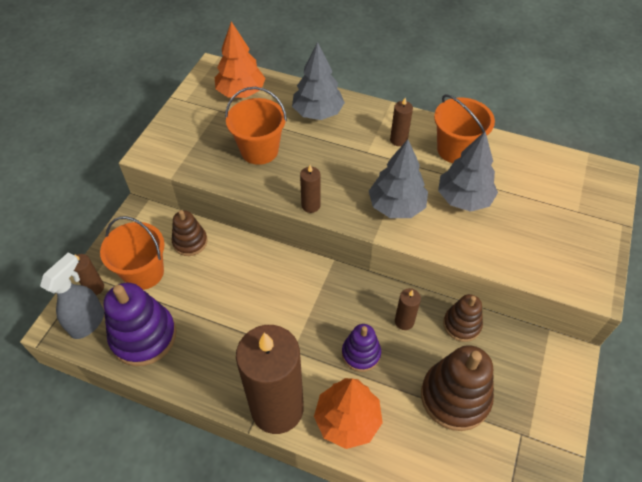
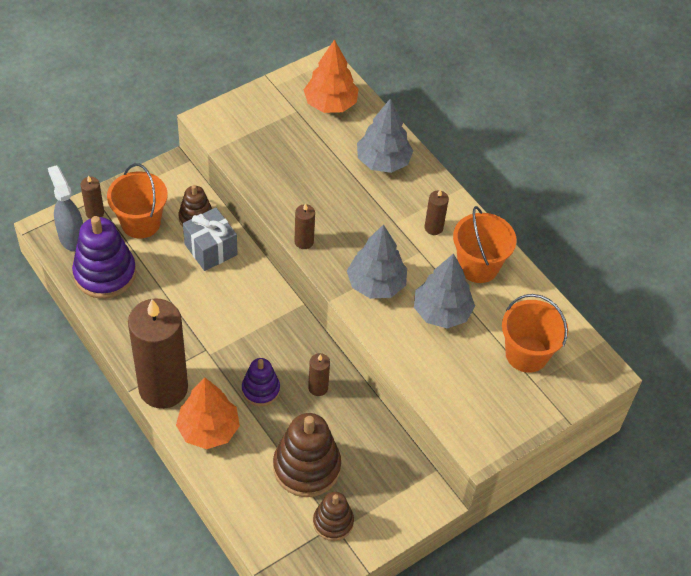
camera: 30 degrees right, 0 degrees up
grey spray bottle [40,252,104,339] -> grey spray bottle turned 90 degrees counterclockwise [48,165,83,252]
orange bucket [225,87,287,165] -> orange bucket moved to [502,294,568,373]
brown stacking toy [443,294,483,342] -> brown stacking toy moved to [313,492,354,541]
none -> grey gift [183,208,238,271]

